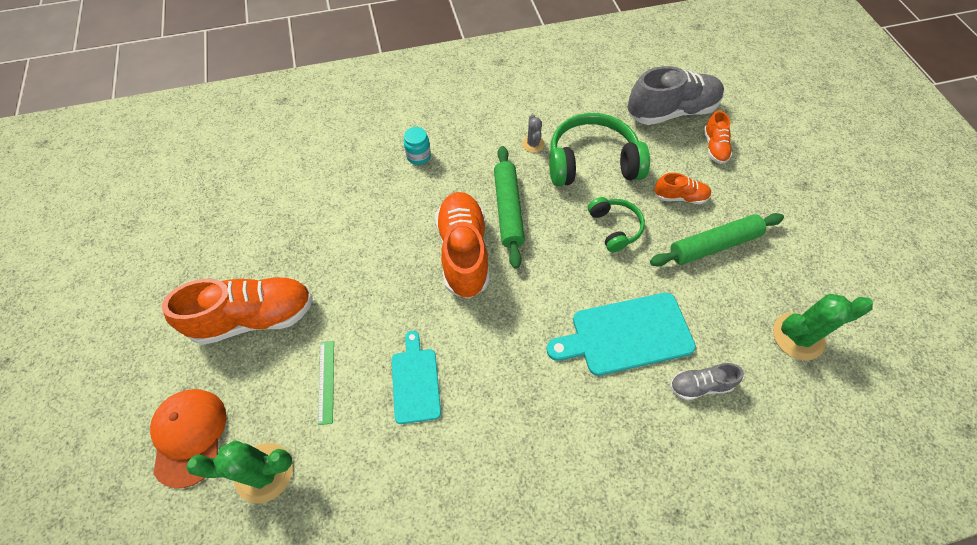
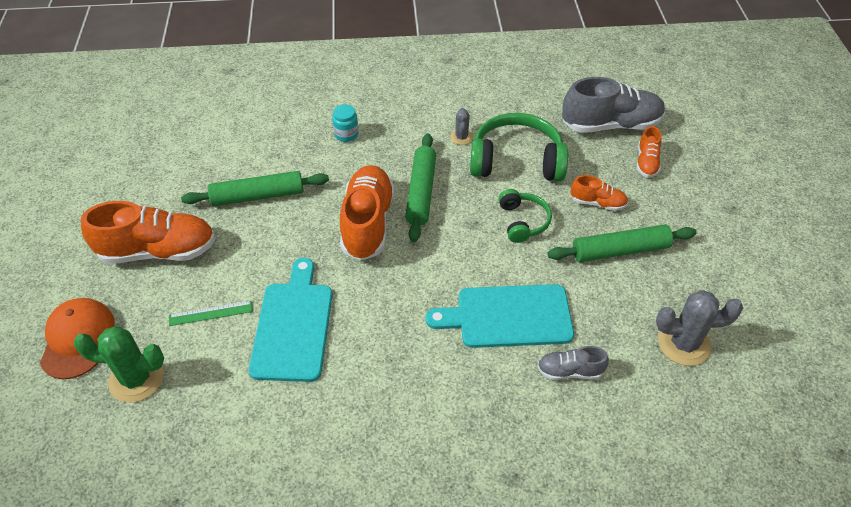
camera: 10 degrees right, 10 degrees down
green ruler [318,341,334,425] -> green ruler turned 75 degrees clockwise [169,301,253,326]
turquoise cutting board [392,331,441,424] -> turquoise cutting board [249,258,333,382], size x1.59
green cactus [773,294,873,360] -> grey cactus [656,290,743,366]
none -> green rolling pin [181,171,329,206]

